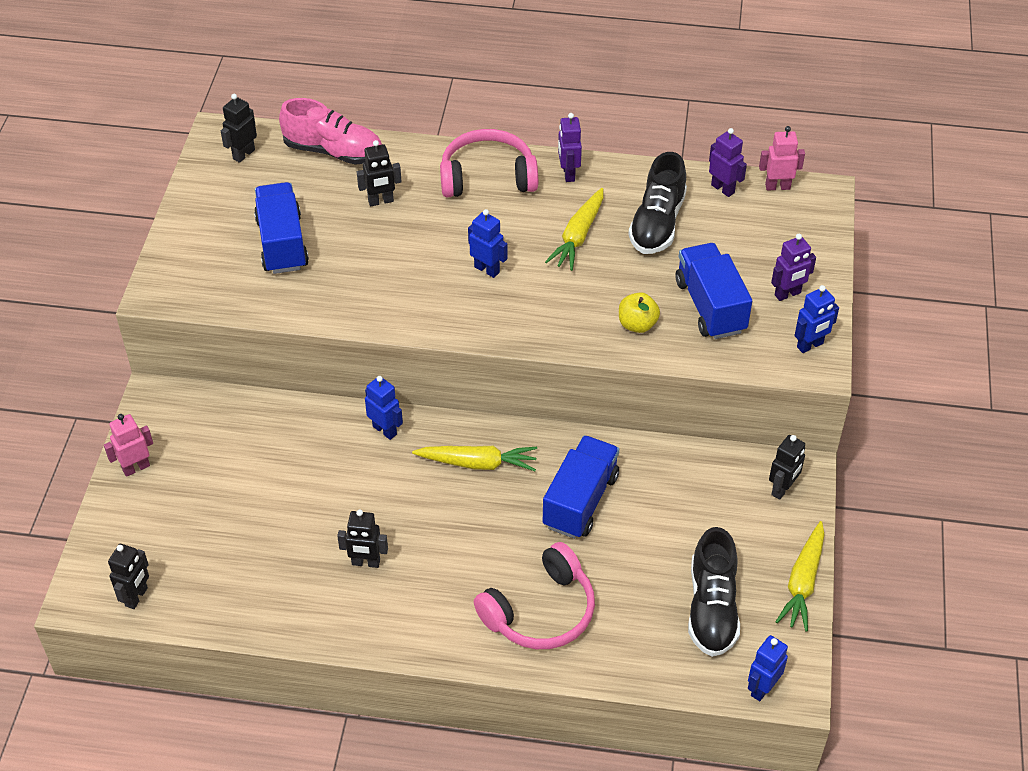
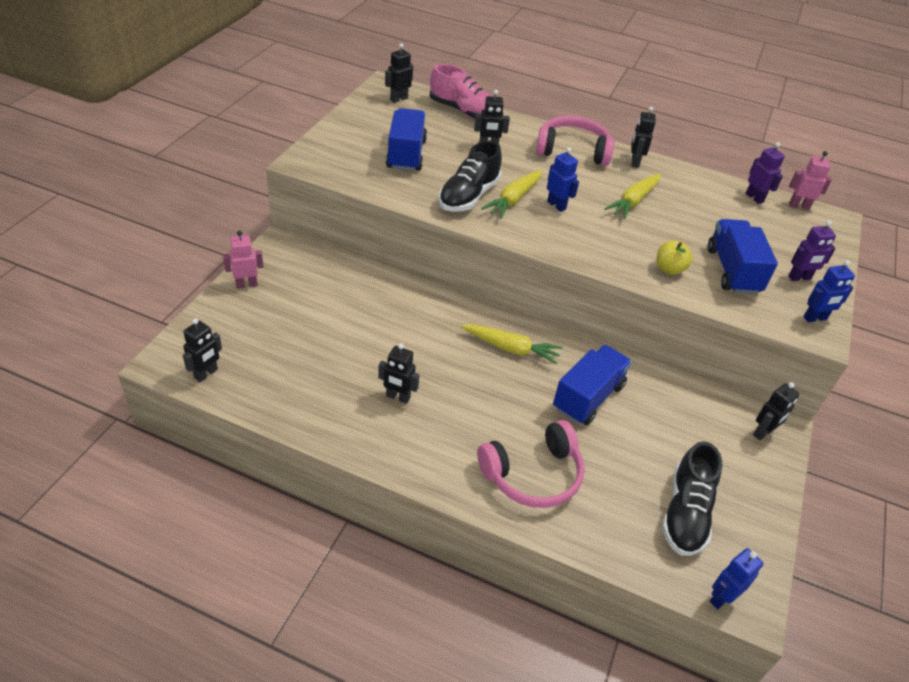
camera: 10 degrees right, 5 degrees down
blue robot [365,376,403,440] -> none
purple robot [558,113,582,182] -> black robot [632,107,656,168]
black shoe [628,152,687,254] -> black shoe moved to [438,141,502,211]
yellow carrot [776,521,825,632] -> yellow carrot moved to [481,170,542,219]

